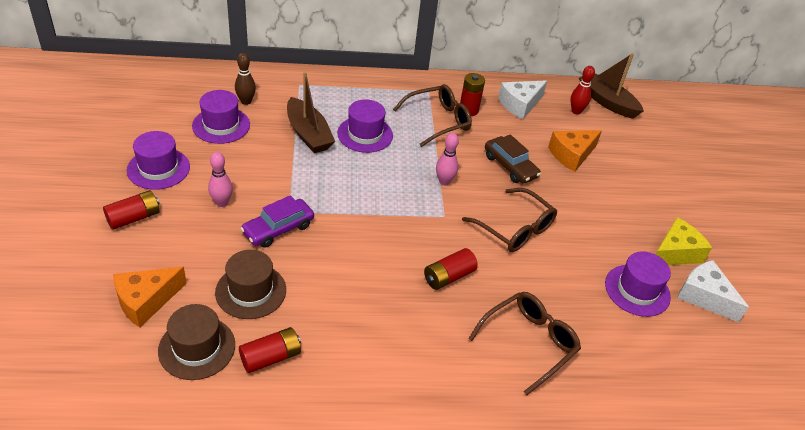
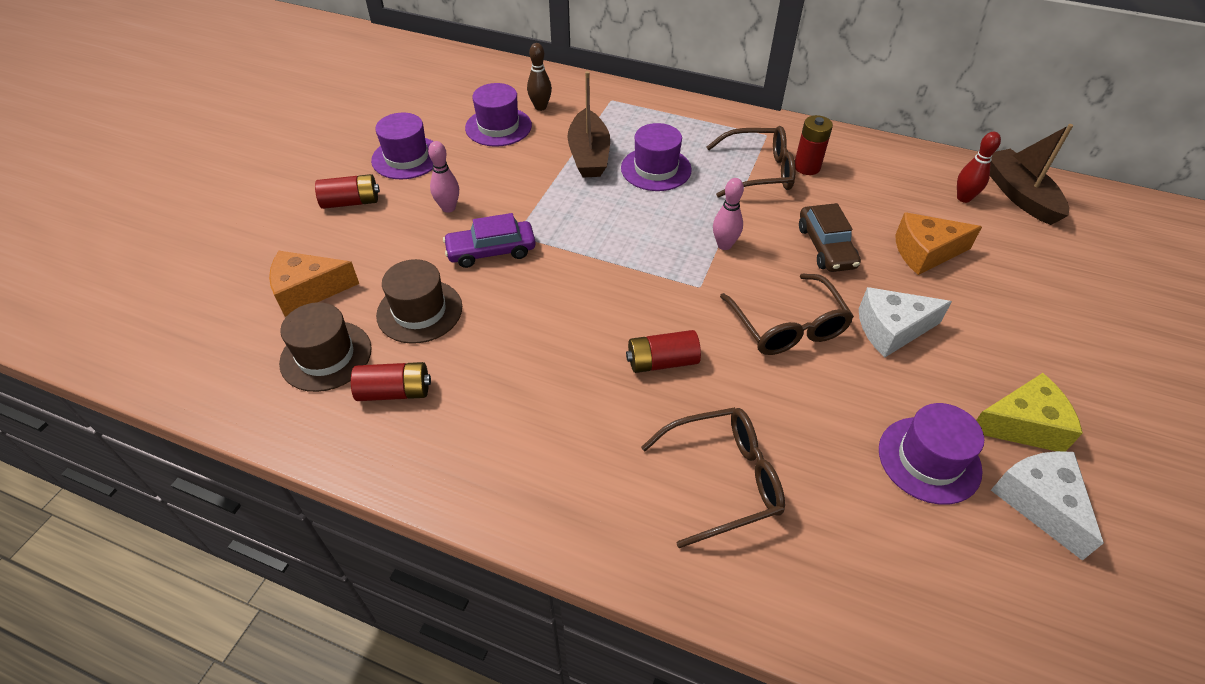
camera: 30 degrees right, 5 degrees up
white cheese [498,80,547,119] -> white cheese moved to [859,287,952,357]

